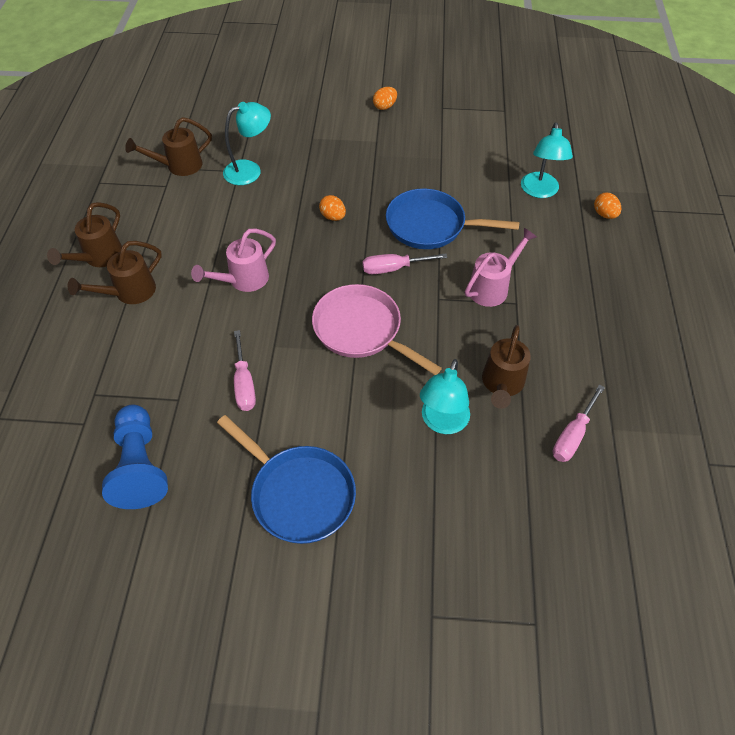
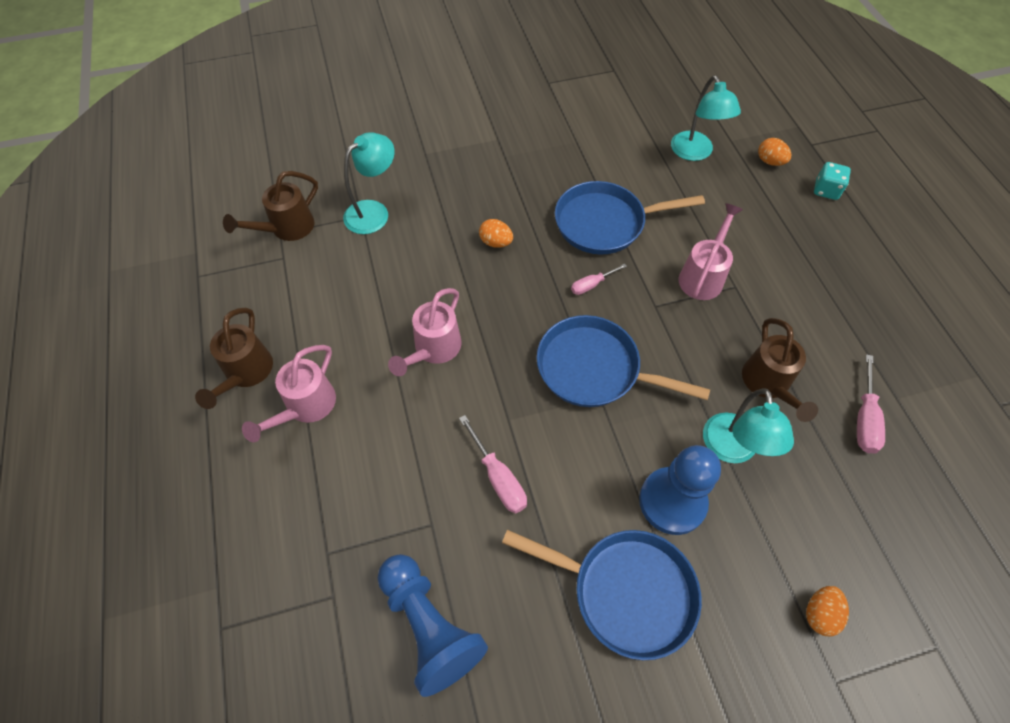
camera: 20 degrees left, 5 degrees up
brown watering can [68,241,162,304] -> pink watering can [242,345,336,442]
pink pan [312,284,442,375] -> blue pan [537,315,710,407]
pink screwdriver [363,253,447,274] -> pink screwdriver [571,264,627,295], size x0.65
orange egg [373,87,397,110] -> orange egg moved to [806,586,849,636]
none -> blue pawn [639,445,721,535]
none -> turquoise dice [814,162,851,200]

